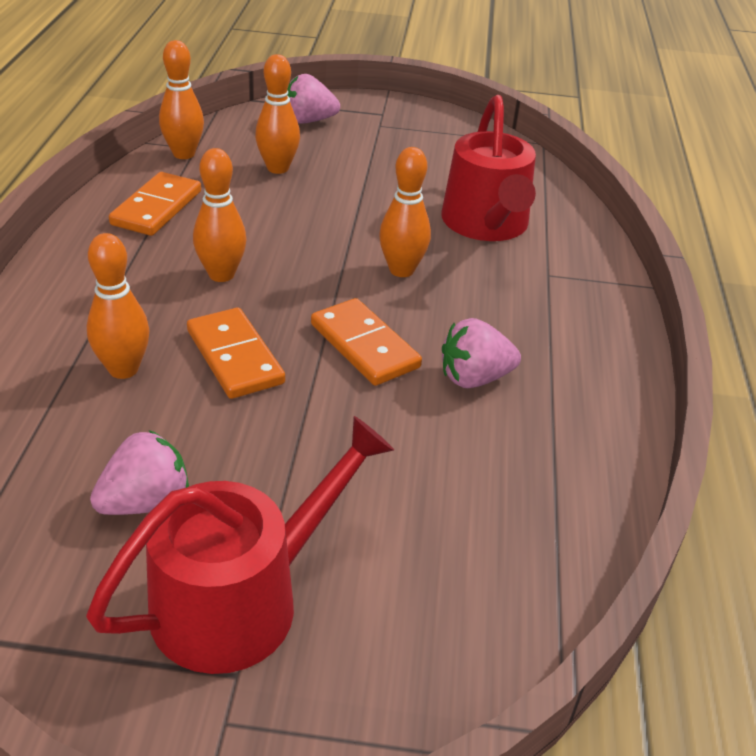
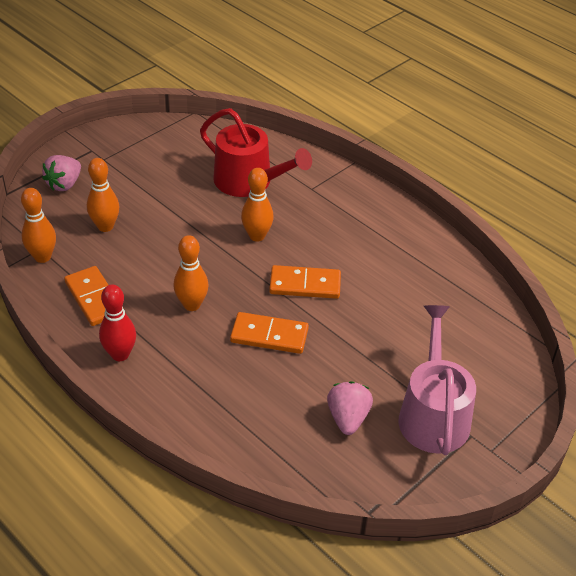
camera: 50 degrees left, 5 degrees up
red watering can [86,416,394,674] -> pink watering can [398,305,476,455]
orange bowling pin [87,233,150,379] -> none
pink strawberry [442,318,521,388] -> none
none -> red bowling pin [99,285,136,361]

